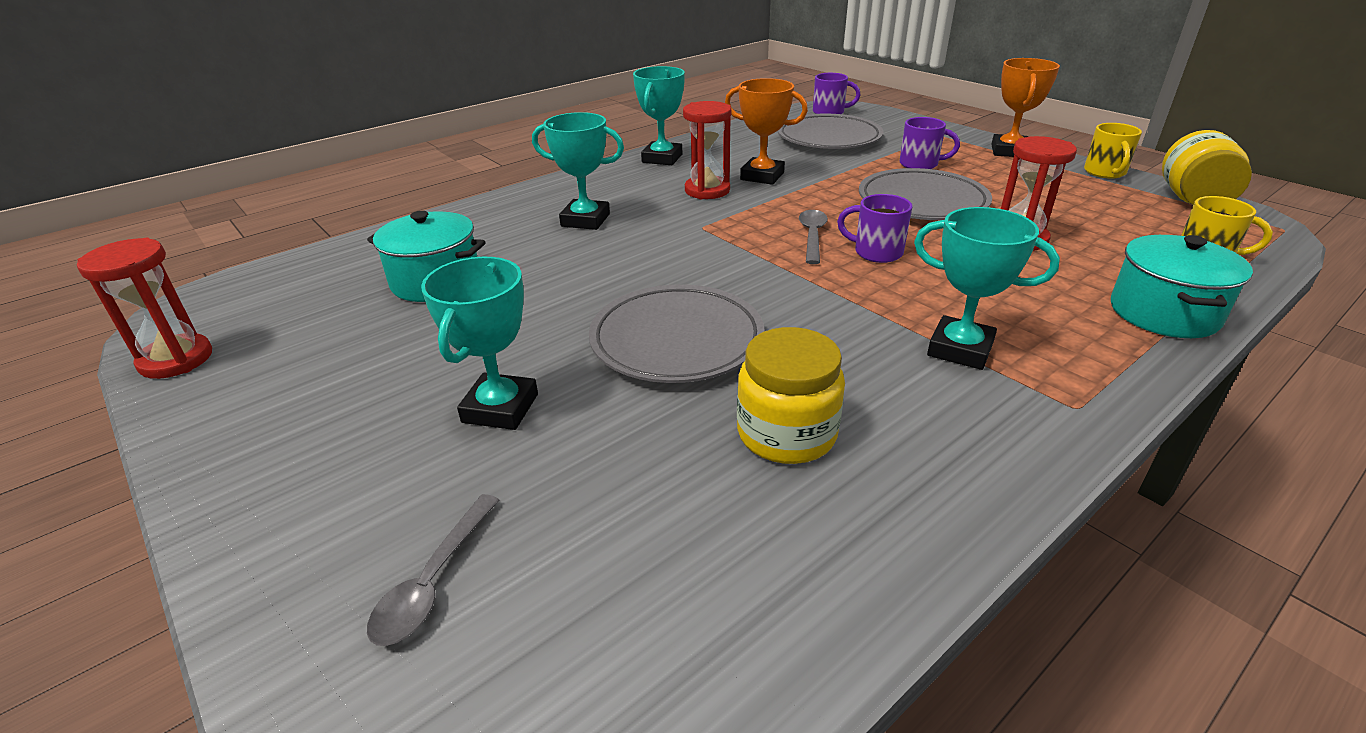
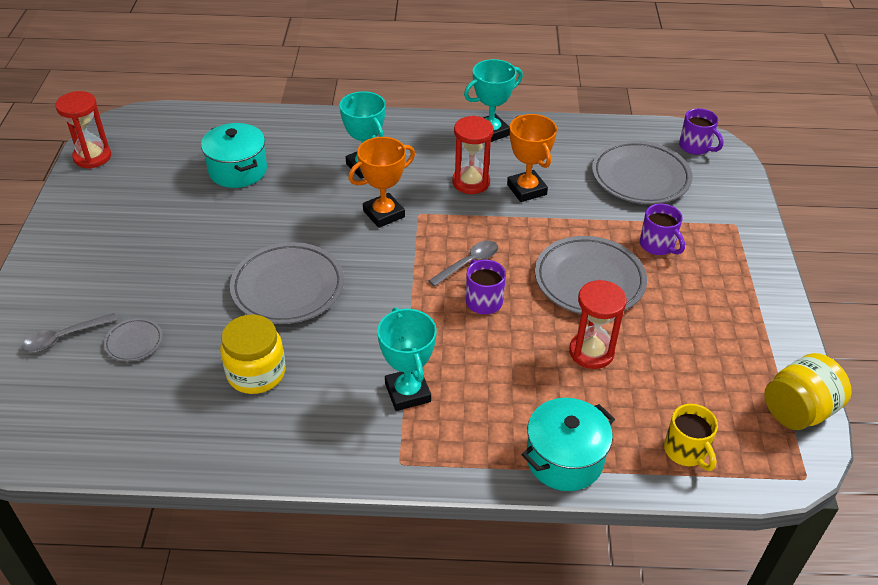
camera: 40 degrees right, 10 degrees up
turquoise trophy [421,257,538,430] -> none
orange trophy [991,58,1060,157] -> orange trophy moved to [348,137,415,228]
yellow mug [1084,123,1142,178] -> none
none -> grey plate [104,318,162,362]

